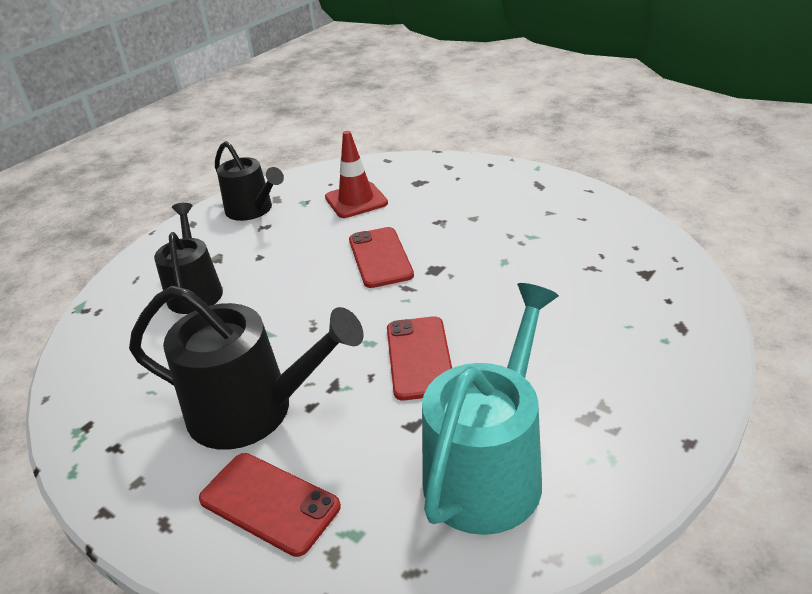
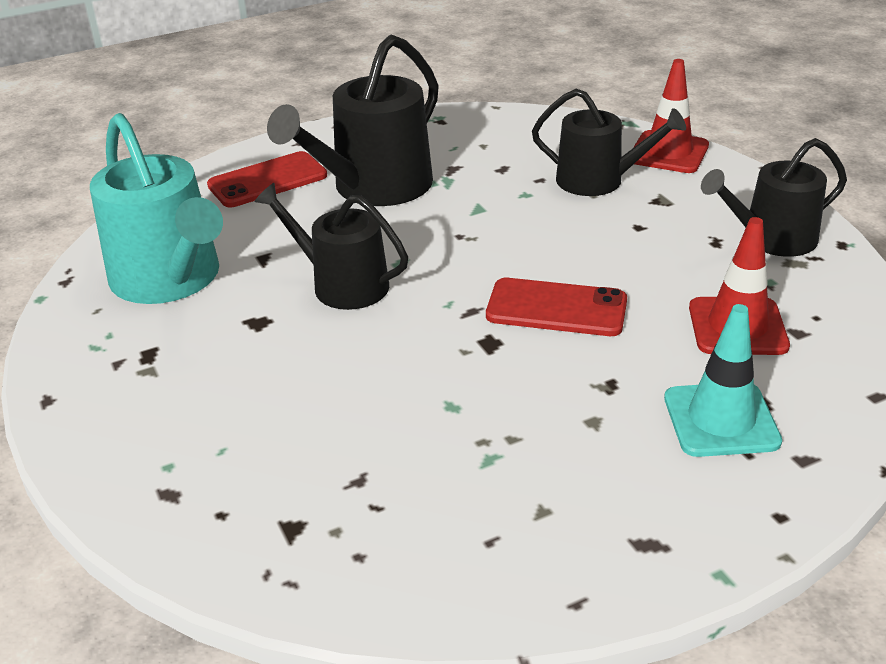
camera: 115 degrees right, 0 degrees up
red phone [387,316,452,400] -> black watering can [254,183,408,310]
none -> red traffic cone [633,59,709,173]
none -> turquoise traffic cone [664,304,782,457]

